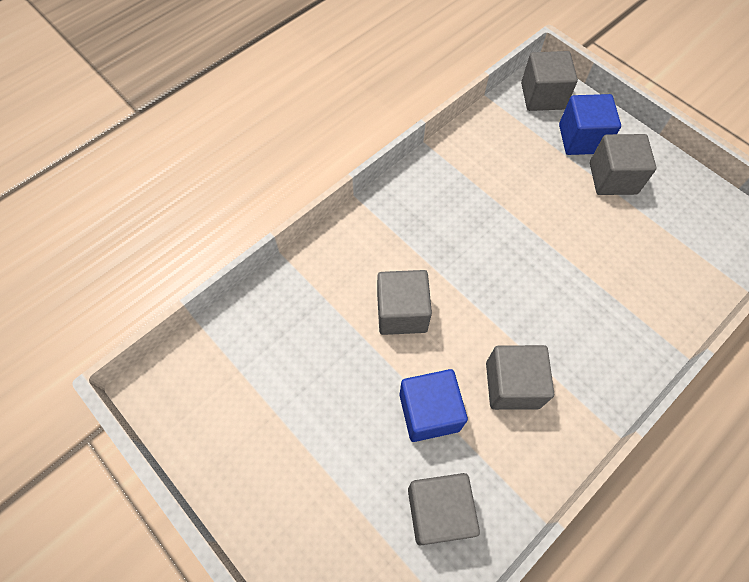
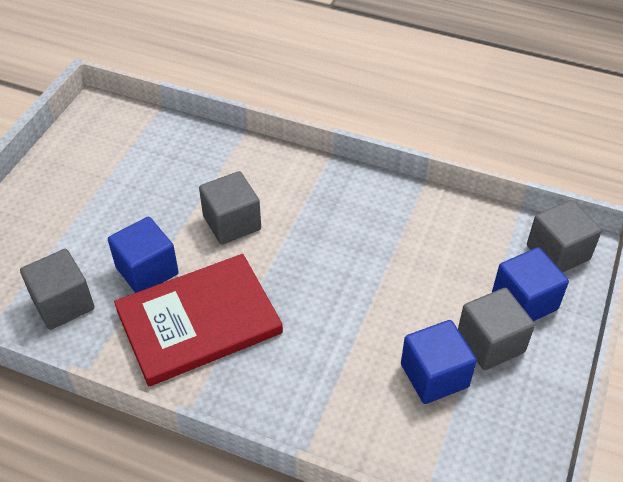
camera: 65 degrees right, 15 degrees down
grey cube [486,345,554,410] -> red book [114,254,283,386]
none -> blue cube [401,320,477,404]

